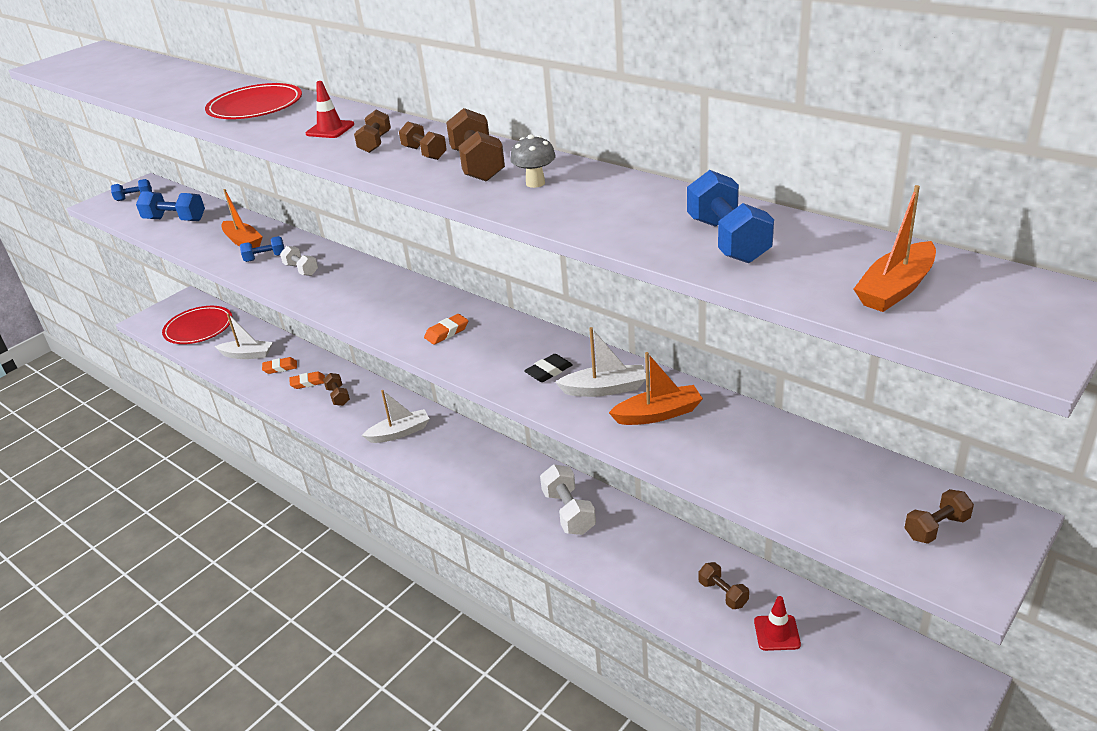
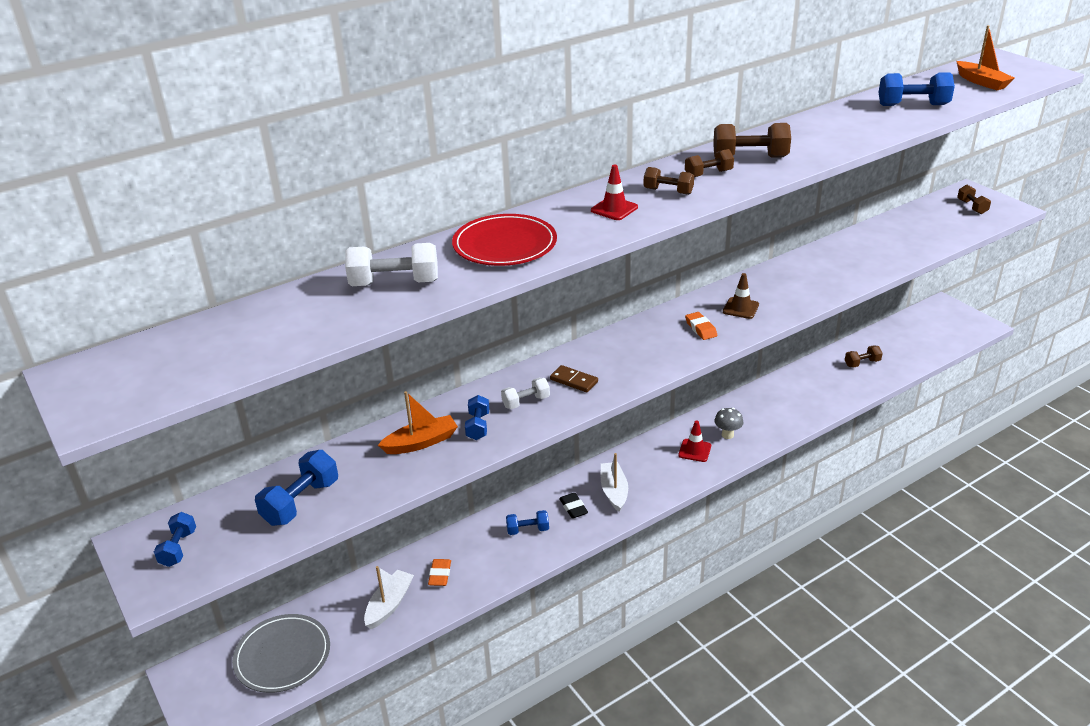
camera: 75 degrees left, 0 degrees up
red plate [162,306,233,344] -> grey plate [232,614,330,693]
orange eraser [289,371,325,389] -> none
brown dumbbell [323,373,350,406] -> blue dumbbell [506,510,549,535]
grey mushroom [510,134,556,188] -> grey mushroom moved to [714,408,744,439]
black eraser [524,354,572,382] -> black eraser moved to [559,493,588,518]
white dumbbell [540,465,596,535] -> white dumbbell moved to [345,243,438,286]
white boat [555,327,646,397] -> none
orange boat [609,352,703,425] -> none
red traffic cone [754,596,801,651] -> red traffic cone moved to [678,421,711,462]
none -> brown domino [550,365,598,392]
none -> brown traffic cone [723,273,759,319]

